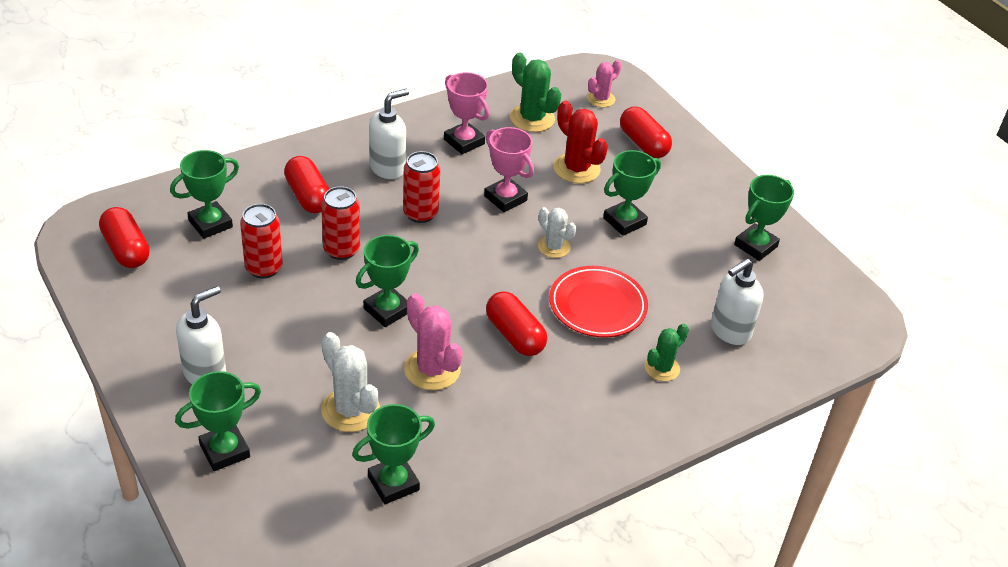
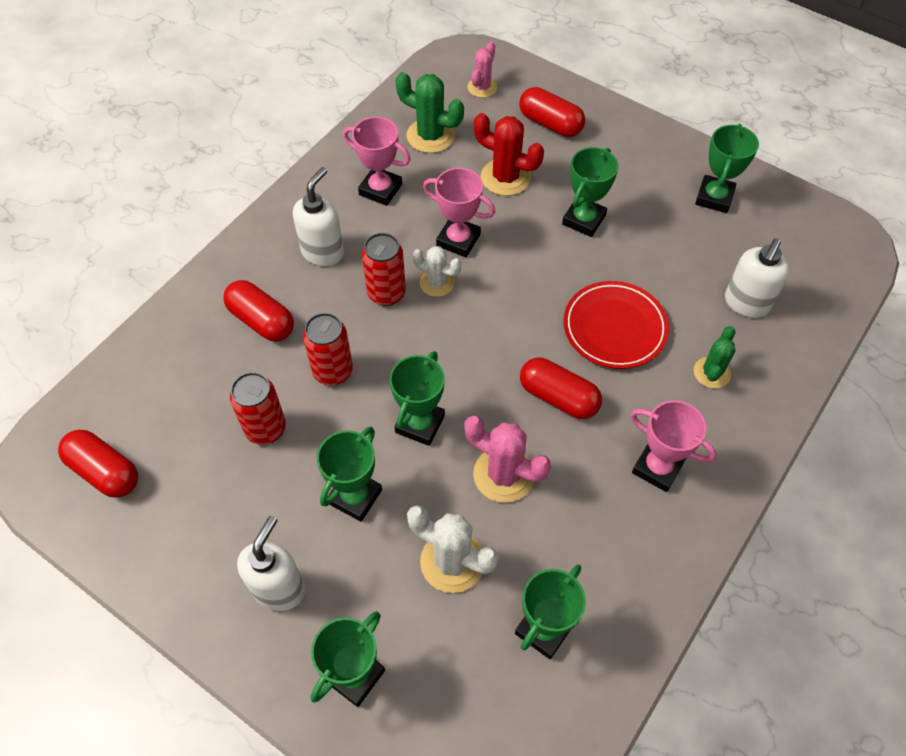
camera: 20 degrees left, 15 degrees up
green trophy [170,150,239,239] -> green trophy moved to [317,426,382,522]
white cactus [538,207,577,258] -> white cactus moved to [412,246,461,297]
none -> pink trophy [630,400,717,492]

